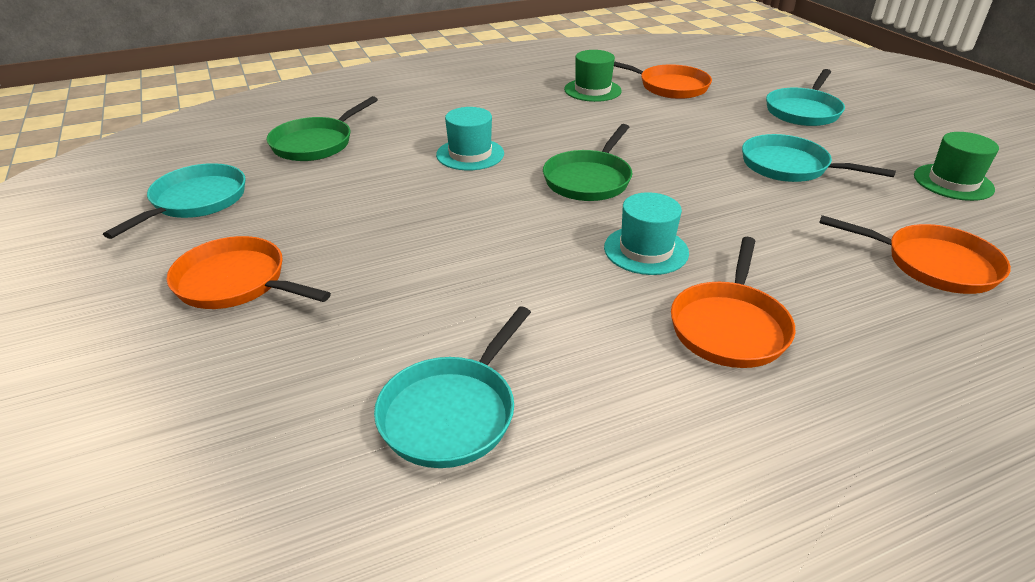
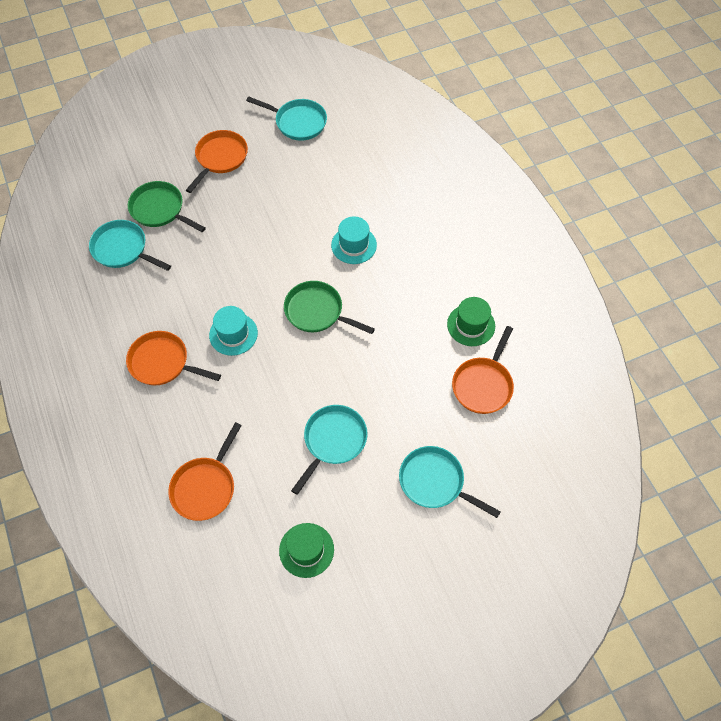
camera: 90 degrees right, 25 degrees up
green pan [267,96,378,161] -> green pan moved to [128,181,206,232]

